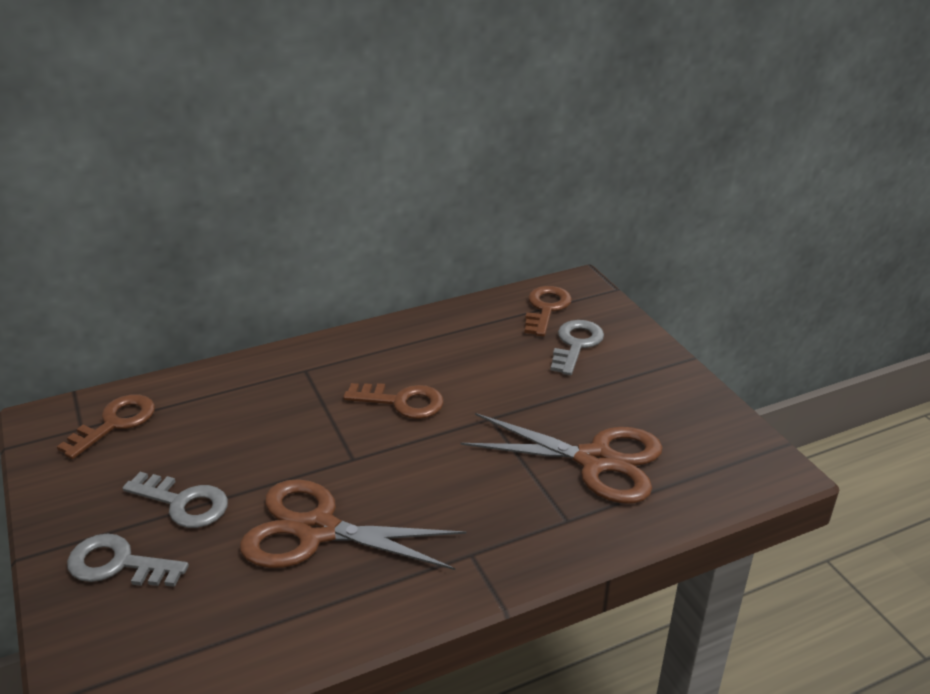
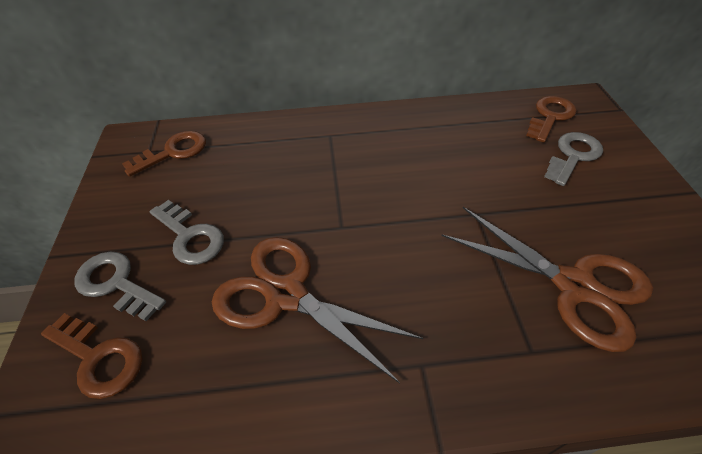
camera: 20 degrees right, 15 degrees up
brown key [343,383,444,419] -> brown key moved to [41,313,143,399]

